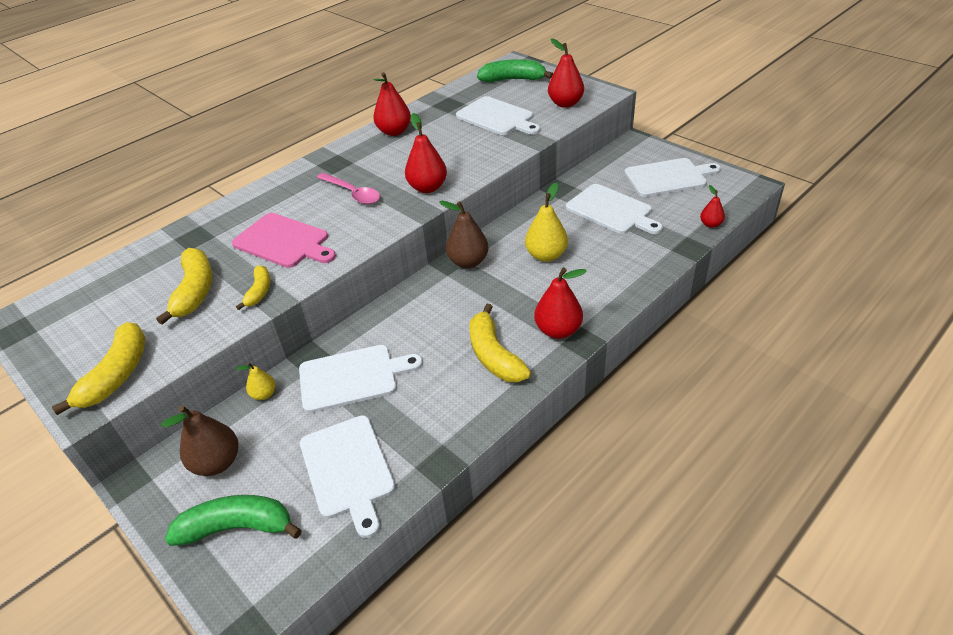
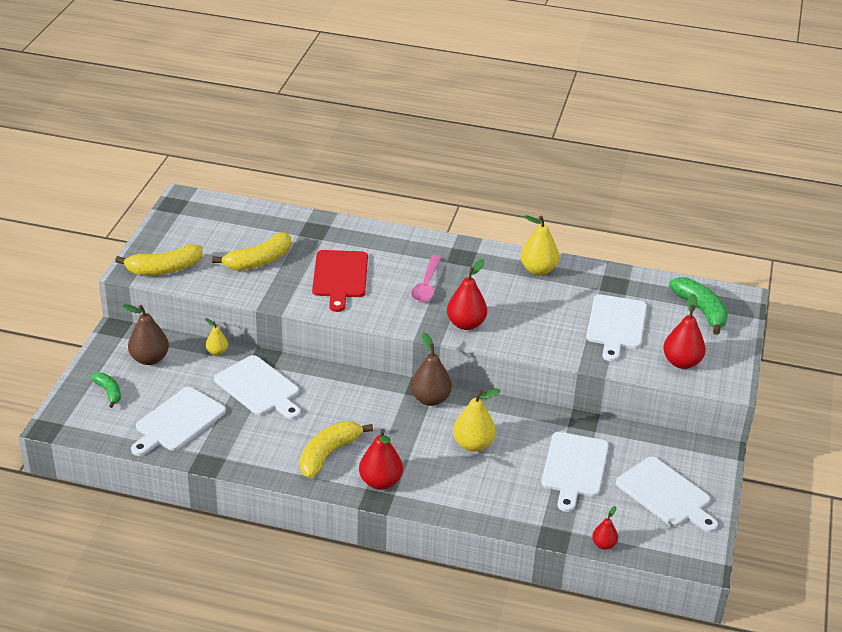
camera: 55 degrees right, 5 degrees down
green banana [165,495,302,546] -> green banana [91,373,121,408], size x0.58
pink cutting board [232,213,336,268] -> red cutting board [312,250,368,312]
yellow banana [236,265,270,310] -> none
red pear [373,72,411,136] -> yellow pear [521,215,559,275]

